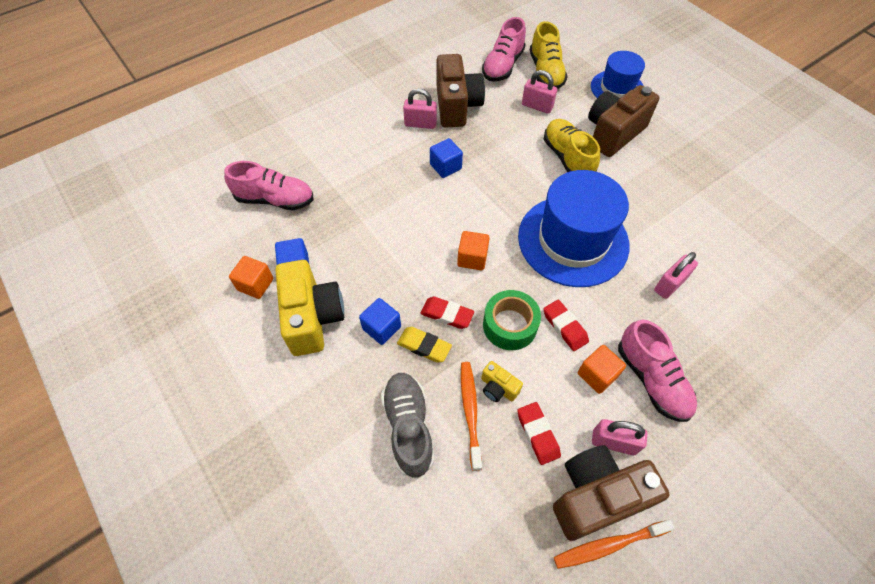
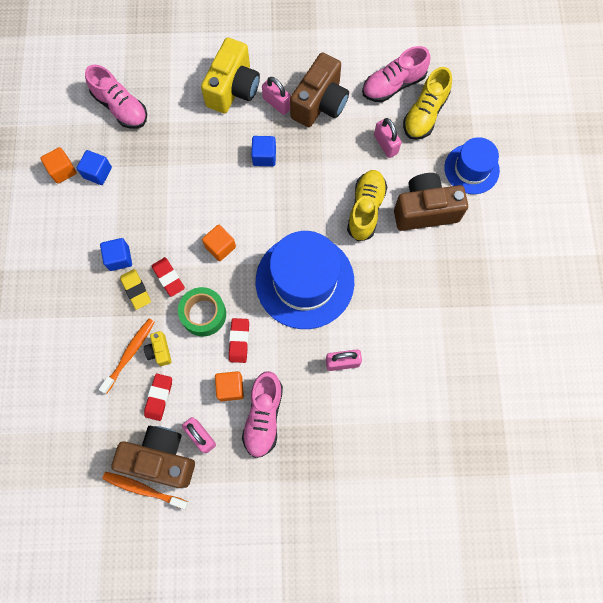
camera: 35 degrees right, 15 degrees up
yellow camera [276,260,344,356] -> yellow camera moved to [201,38,260,113]
grey shoe [381,372,435,479] -> none

